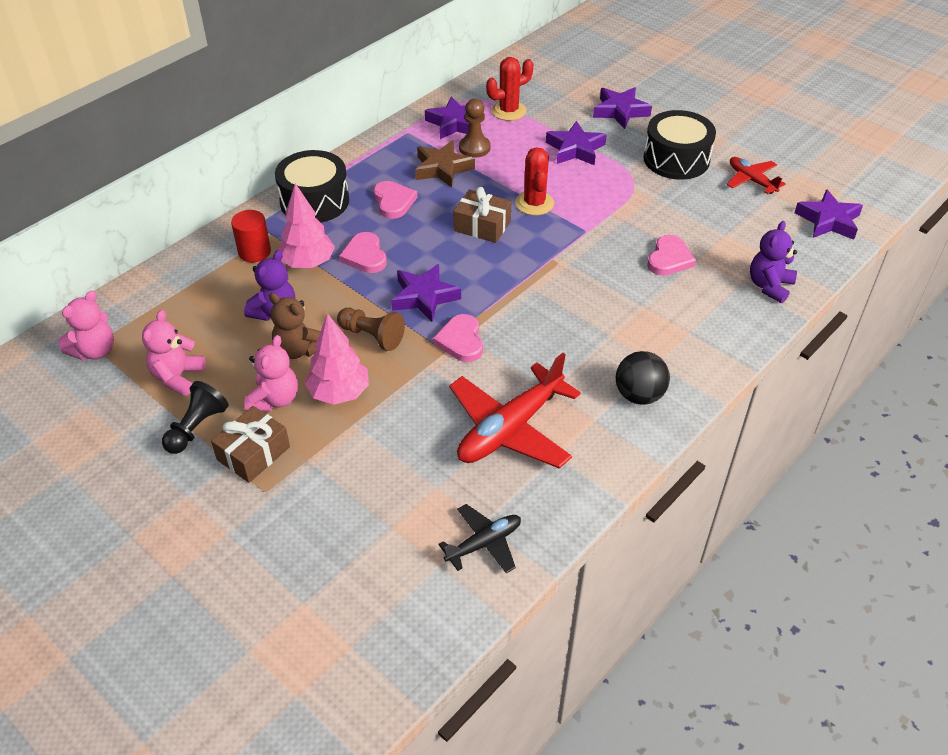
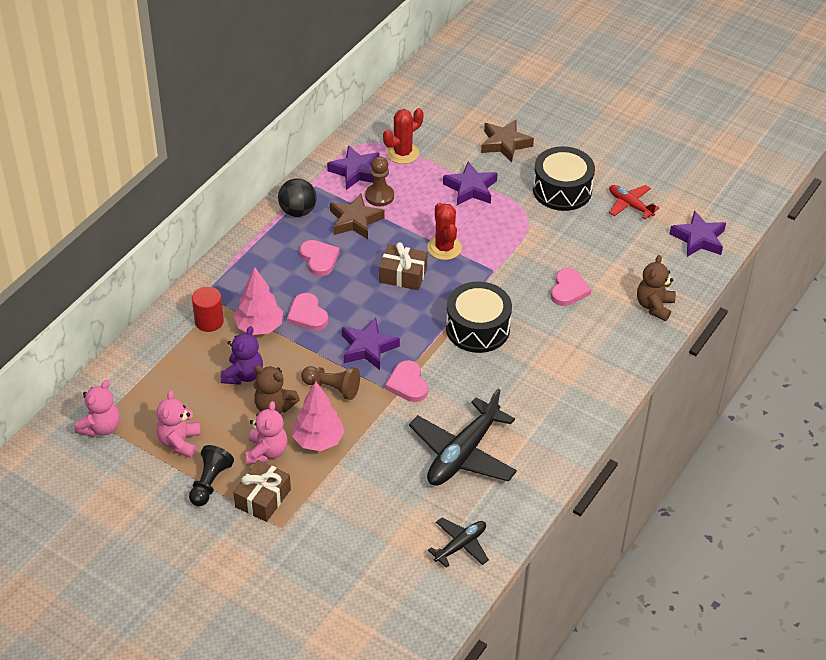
camera: 10 degrees left, 0 degrees up
black drum [275,150,349,223] -> black drum moved to [446,281,512,353]
red plane [449,353,581,469] -> black plane [409,388,517,486]
purple star [593,87,652,129] -> brown star [481,119,534,163]
black ball [616,351,670,405] -> black ball moved to [278,178,317,217]
purple teddy bear [750,221,797,303] -> brown teddy bear [637,255,676,321]

